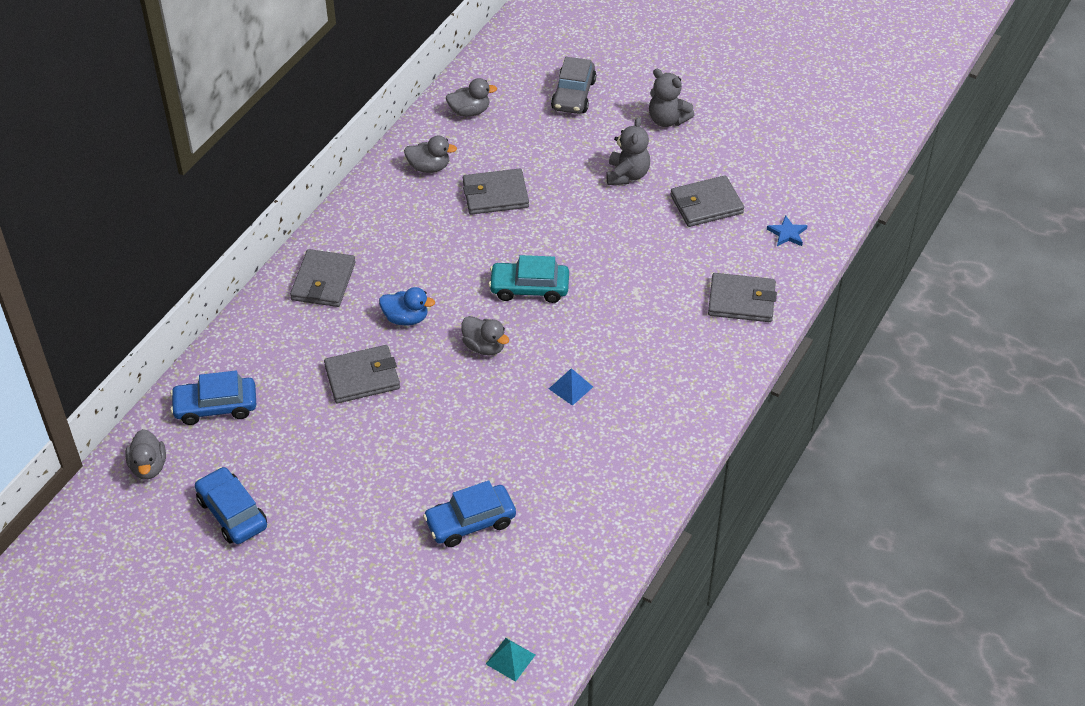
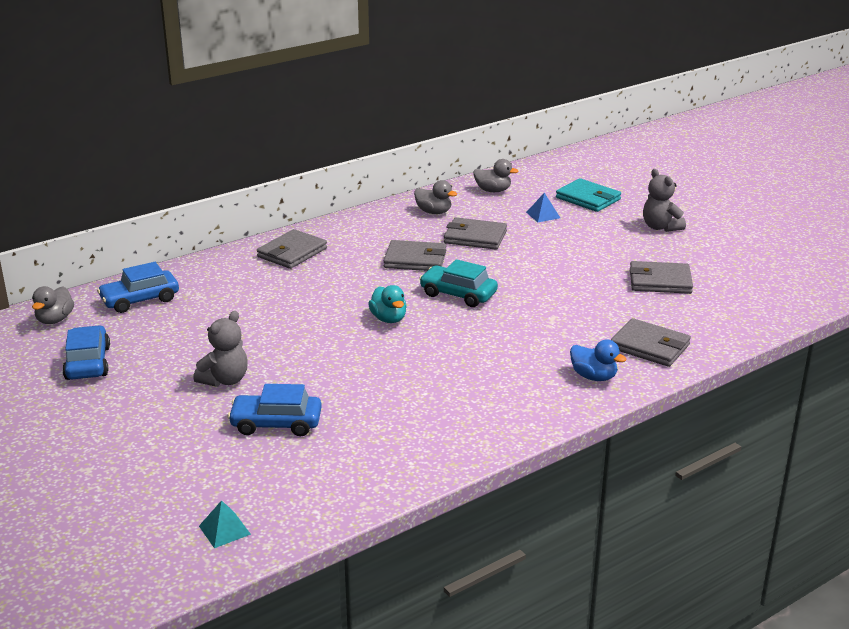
camera: 25 degrees right, 20 degrees down
blue car [170,371,256,425] -> blue car turned 45 degrees counterclockwise [97,262,179,313]
grey wallet [324,345,400,403] -> grey wallet moved to [384,240,446,271]
blue duck [379,287,435,326] -> blue duck moved to [570,339,626,381]
grey duck [462,316,509,355] -> turquoise duck [368,285,407,323]
blue pyramid [549,368,593,406] -> blue pyramid moved to [526,193,560,222]
grey car [551,57,596,114] -> turquoise wallet [556,178,621,212]
grey teddy bear [606,117,650,185] -> grey teddy bear moved to [193,311,248,387]
blue star [767,215,808,246] -> none

